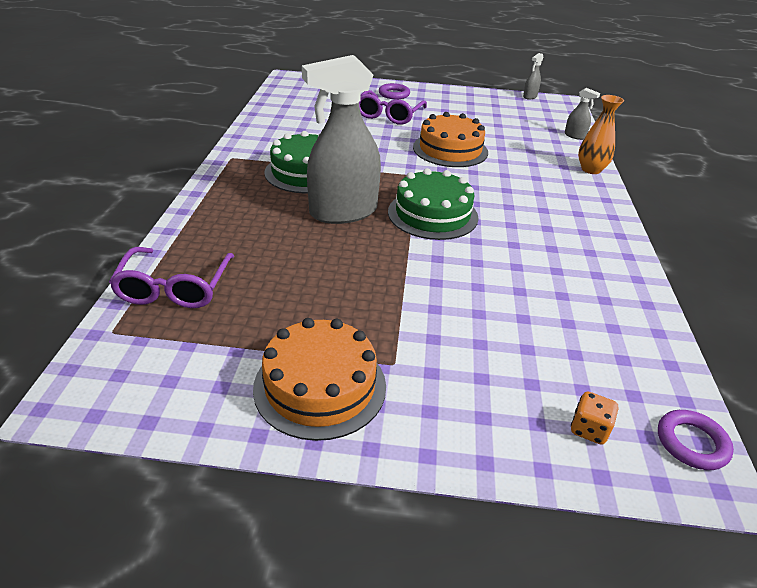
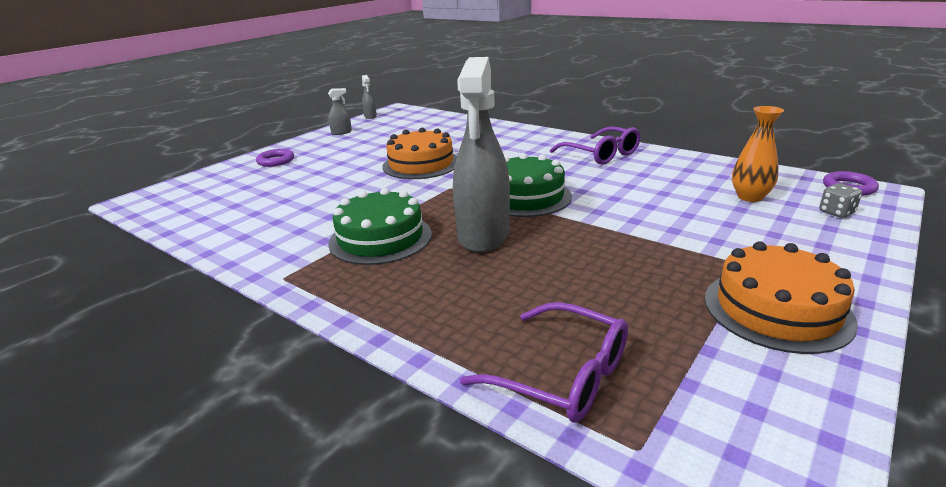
camera: 55 degrees left, 10 degrees down
purple glasses [359,90,427,125] -> purple glasses moved to [550,127,641,165]
grey spray bottle [565,88,600,140] -> grey spray bottle moved to [328,88,352,135]
orange dice [571,391,618,445] -> grey dice [819,183,862,218]
orange vase [578,95,624,174] -> orange vase moved to [732,106,784,202]

